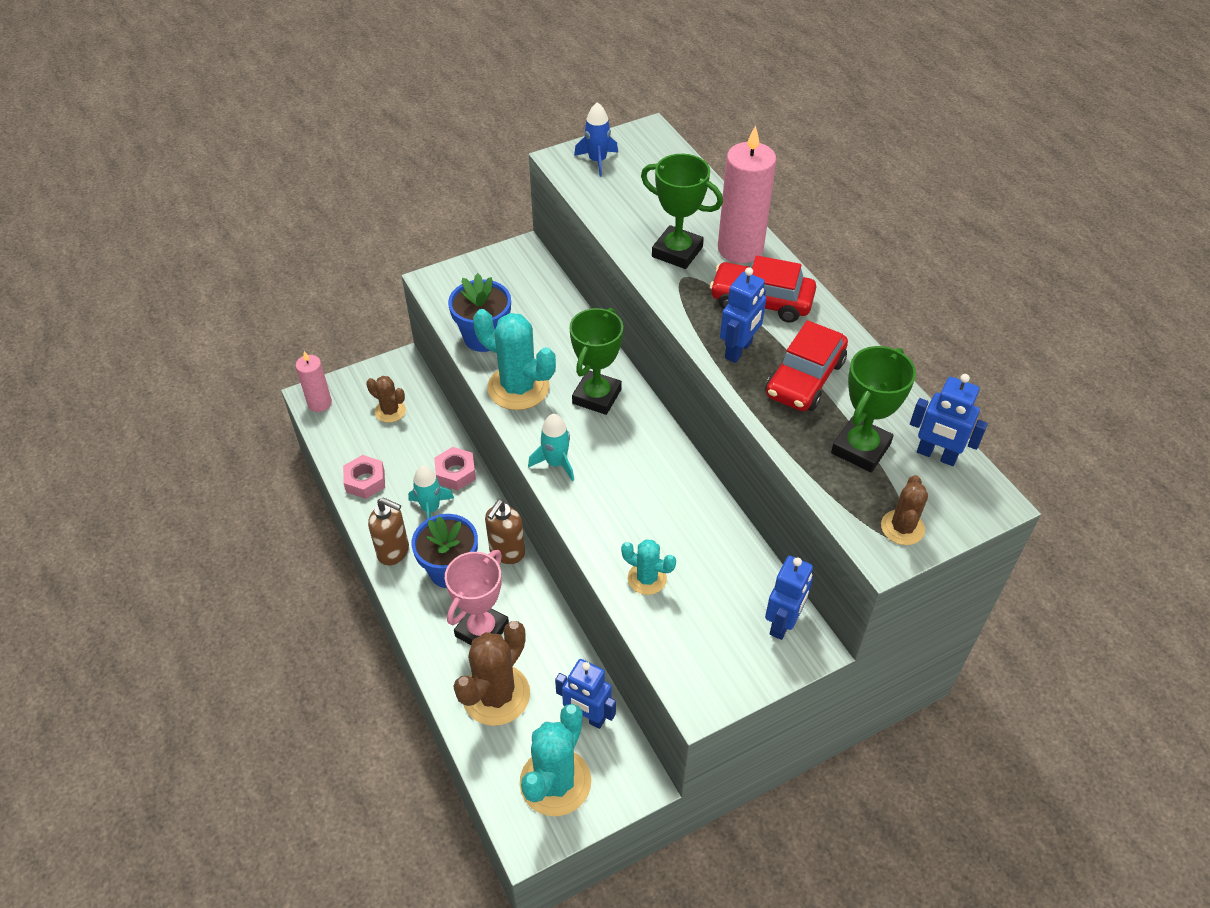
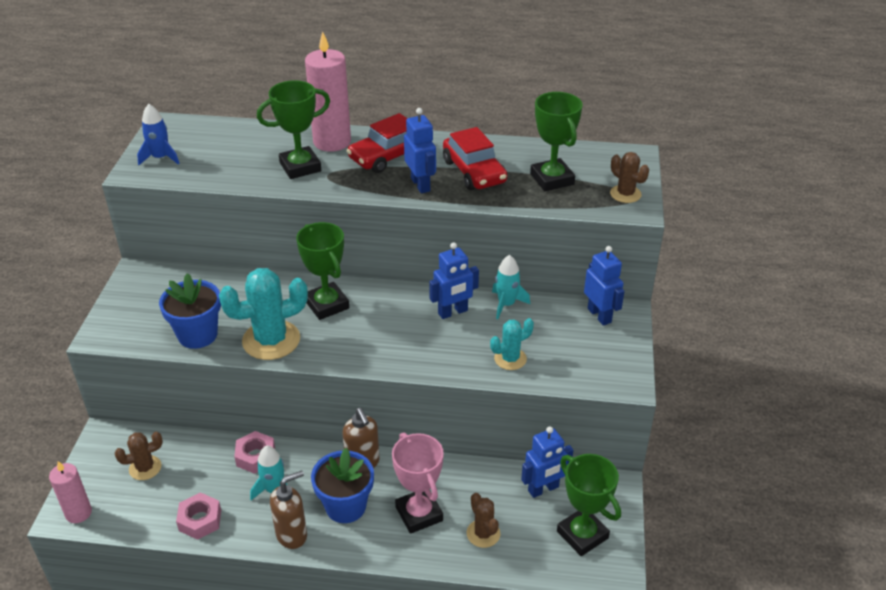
camera: 55 degrees left, 10 degrees down
brown cactus [453,621,530,726] -> brown cactus [467,493,500,548], size x0.55
turquoise cactus [520,704,591,816] -> green trophy [557,454,621,556]
turquoise rocket [528,414,574,481] -> turquoise rocket moved to [492,255,530,319]
blue robot [910,374,988,466] -> blue robot moved to [429,242,479,319]

